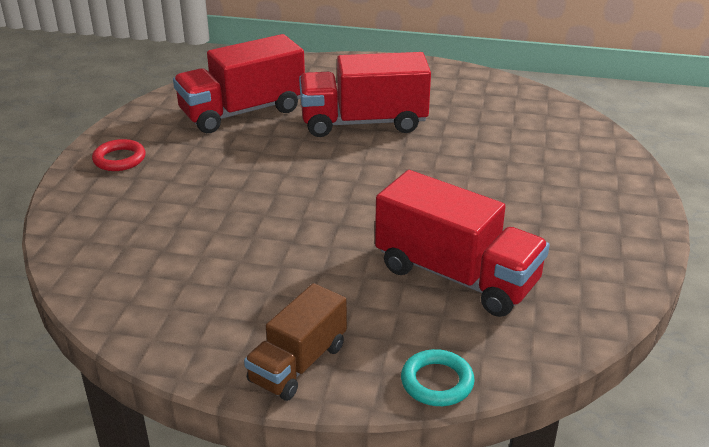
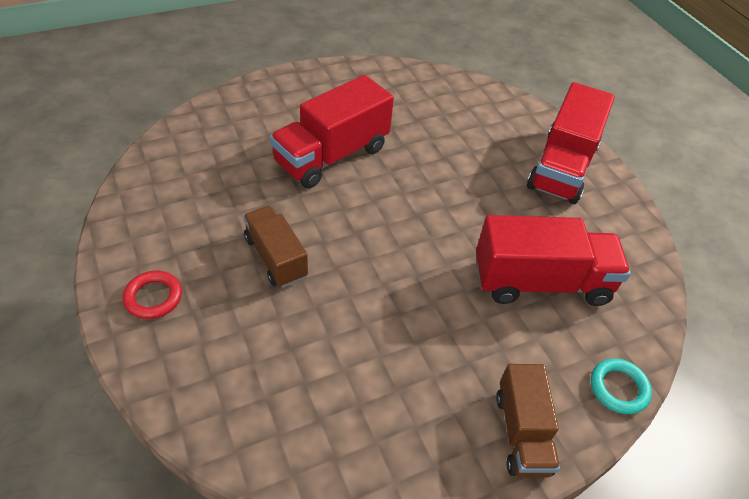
camera: 40 degrees left, 15 degrees up
red truck [173,34,305,133] -> red truck moved to [527,82,615,204]
none -> brown truck [243,206,308,288]

